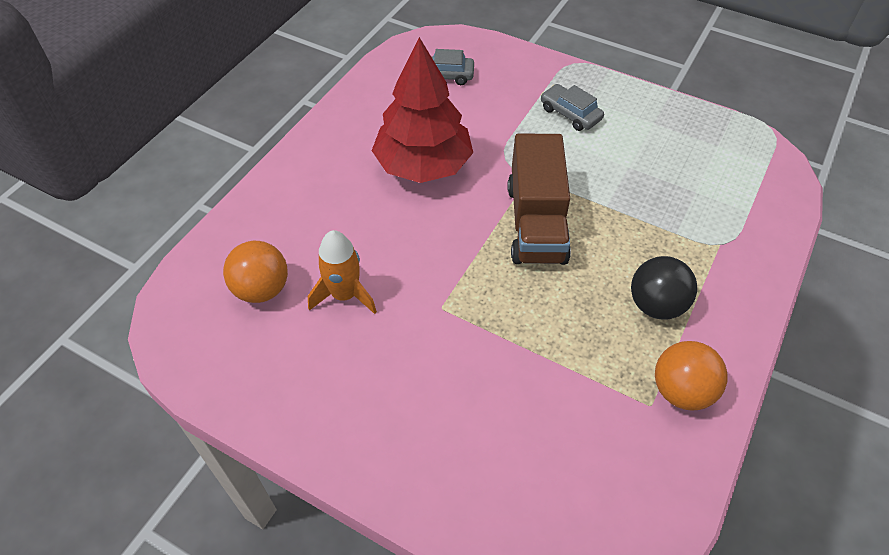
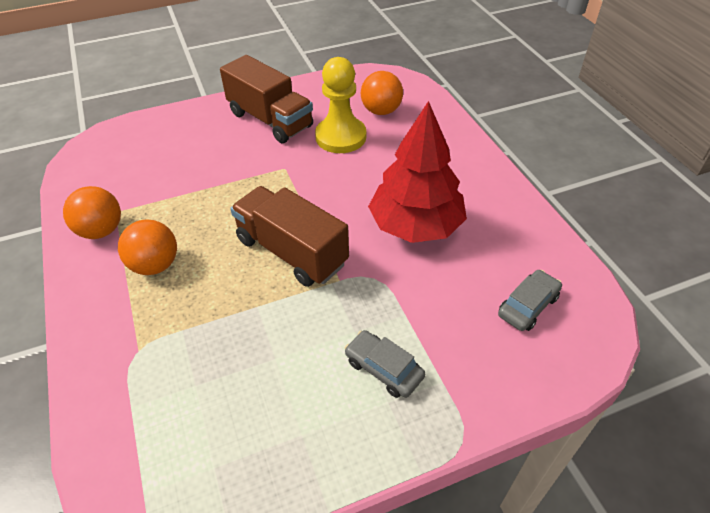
camera: 130 degrees right, 5 degrees down
orange rocket [308,230,377,314] -> yellow pawn [315,57,366,153]
grey car [541,84,604,131] -> grey car turned 135 degrees counterclockwise [345,330,425,398]
black ball [631,256,697,320] -> orange ball [118,219,177,275]
none -> brown truck [220,55,313,143]

